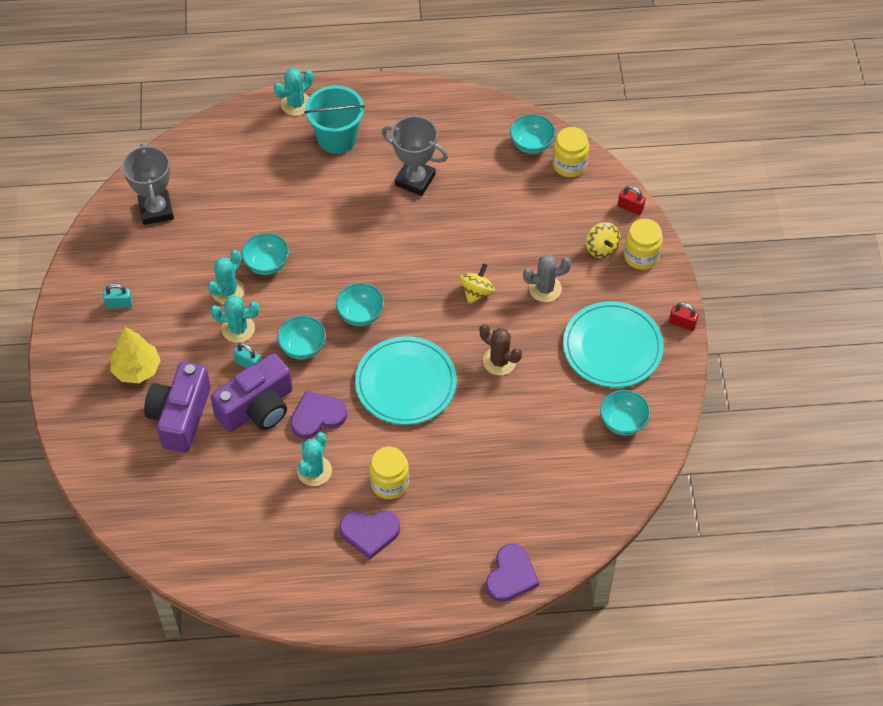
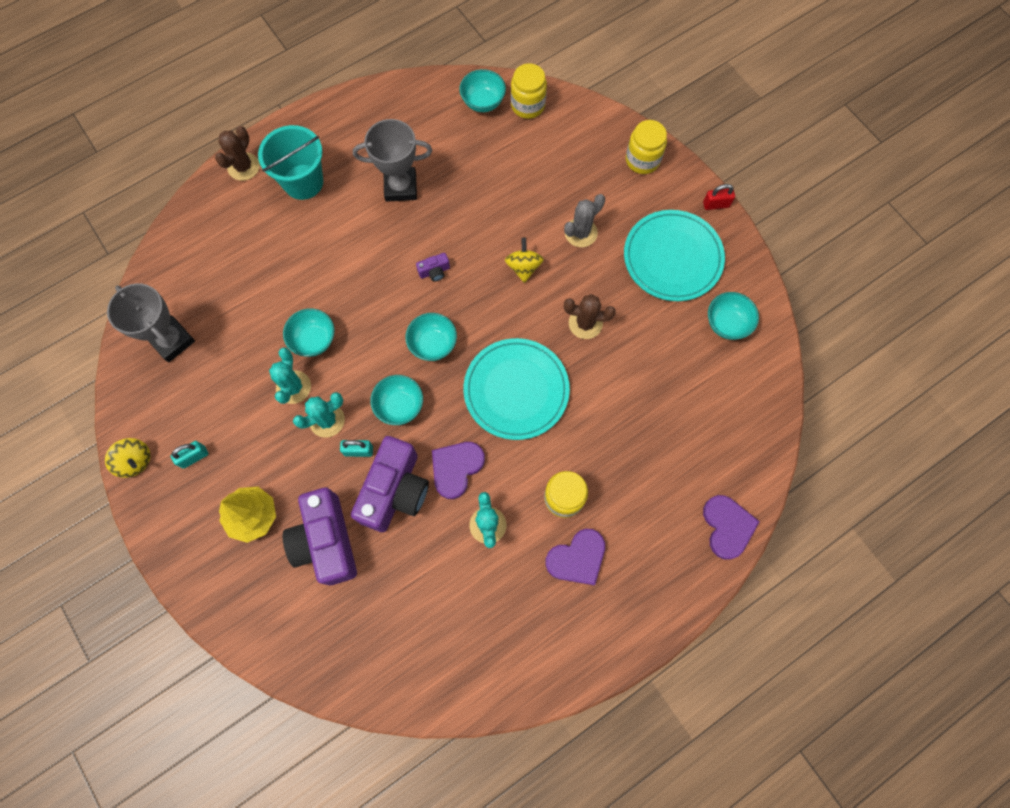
camera: 30 degrees left, 15 degrees up
turquoise cactus [274,68,313,116] -> brown cactus [215,126,260,181]
yellow spinning top [586,222,621,258] -> yellow spinning top moved to [105,438,151,478]
red padlock [618,186,646,215] -> none
none -> purple camera [416,253,450,282]

